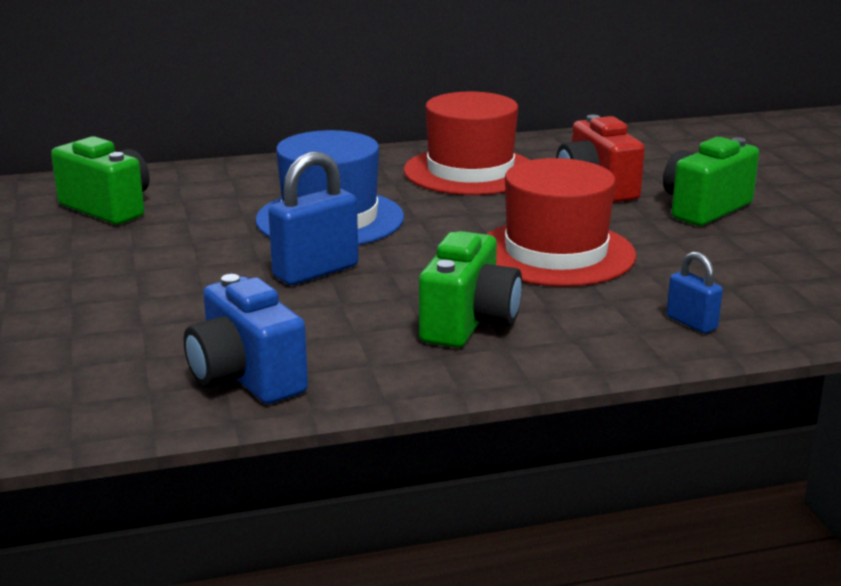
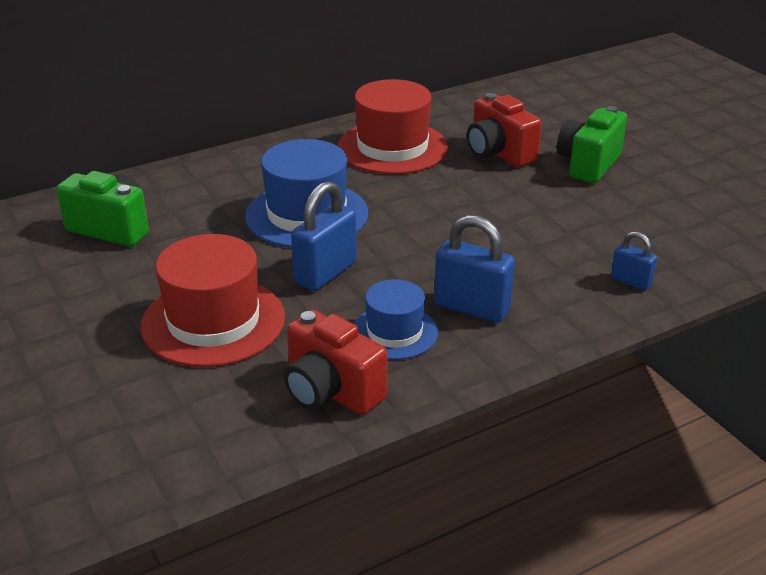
camera: 15 degrees left, 10 degrees up
blue camera [184,274,308,404] -> red camera [284,310,387,415]
green camera [419,231,522,348] -> blue padlock [434,215,515,323]
red hat [486,158,636,287] -> red hat moved to [141,234,285,367]
none -> blue hat [354,279,438,360]

